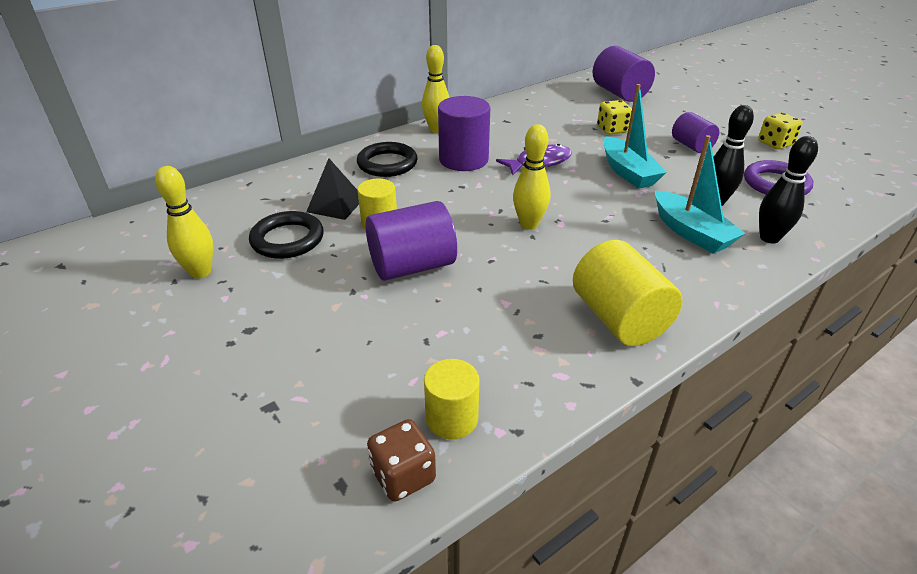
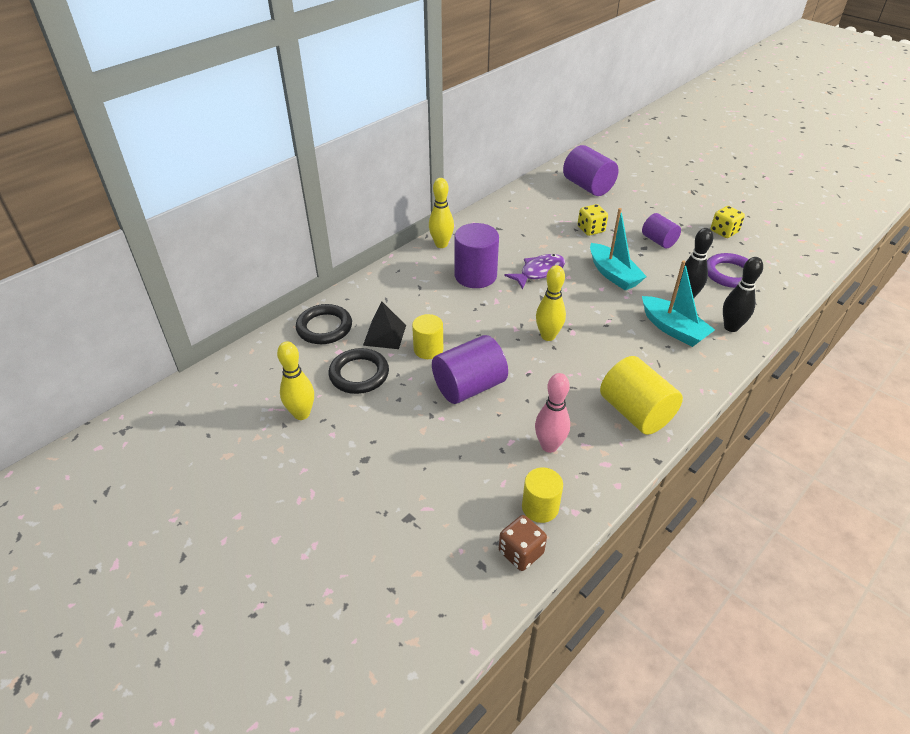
camera: 10 degrees left, 5 degrees up
black ring [357,142,418,177] -> black ring moved to [296,304,352,344]
none -> pink bowling pin [535,373,570,453]

